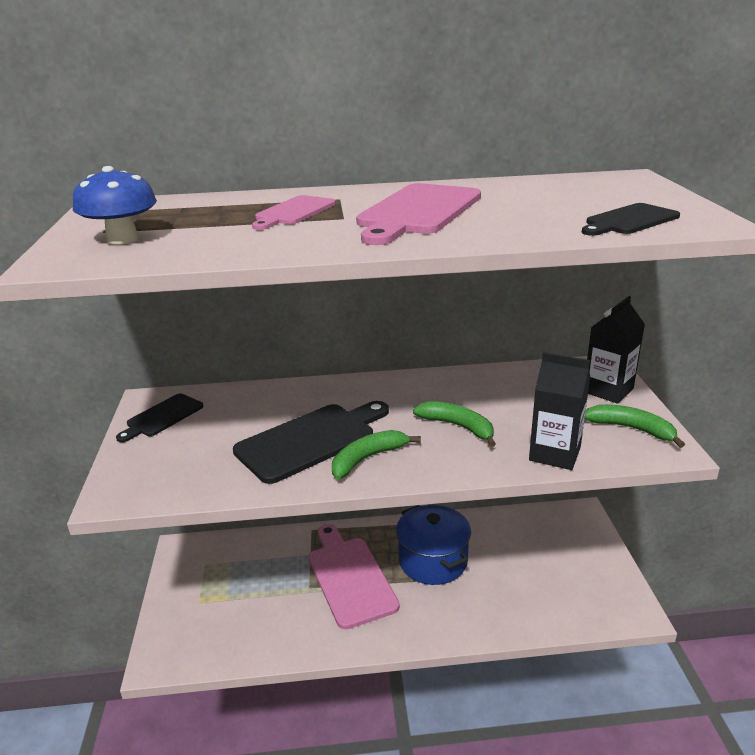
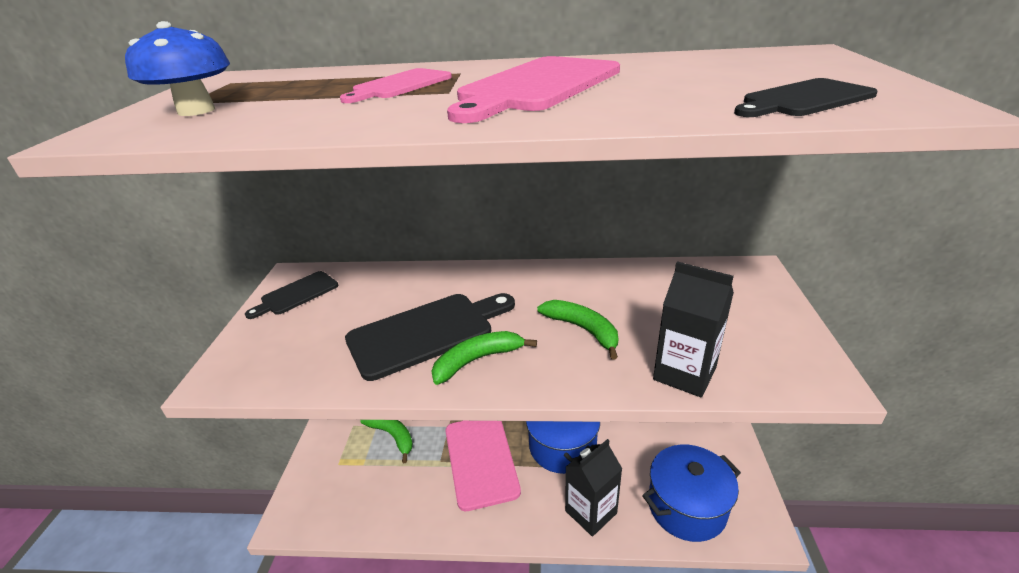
camera: 10 degrees right, 5 degrees up
green banana [585,404,685,448] -> green banana moved to [360,420,413,463]
black carton [587,296,645,404] -> black carton moved to [565,439,622,537]
none -> blue pot [642,445,741,542]

